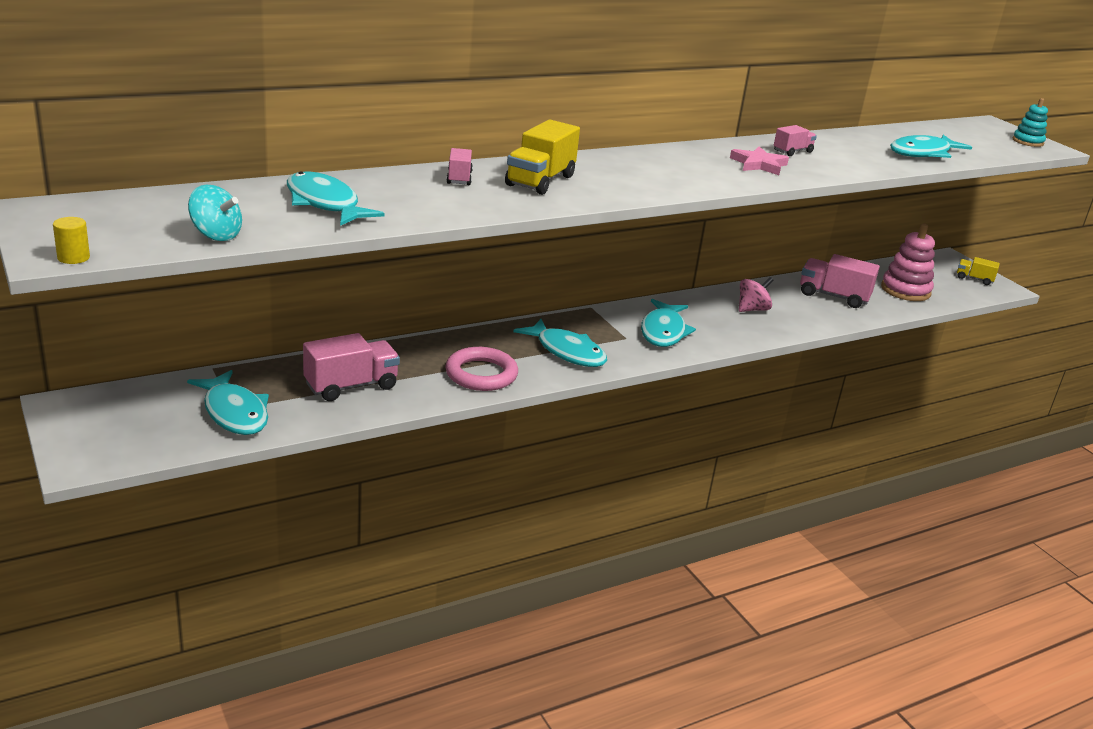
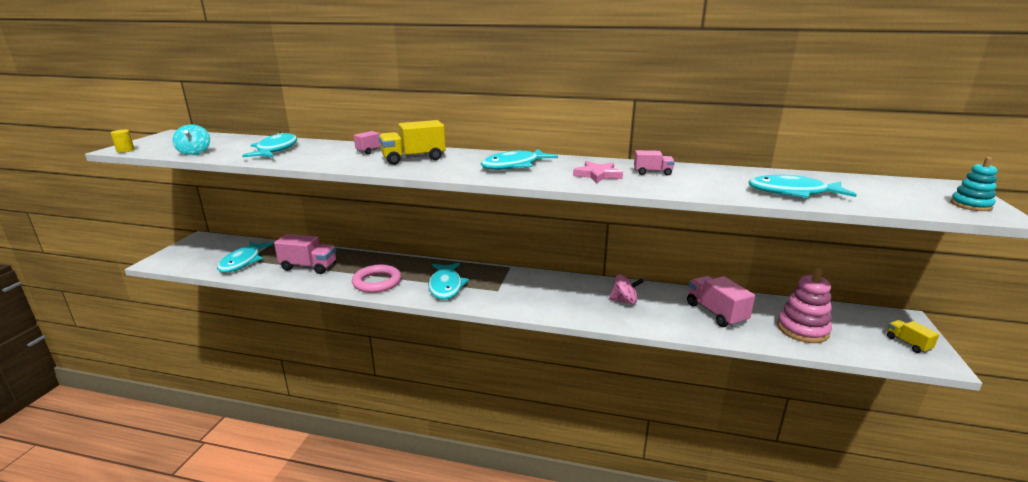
camera: 45 degrees right, 5 degrees down
turquoise fish [641,299,696,347] -> turquoise fish moved to [481,149,558,170]

